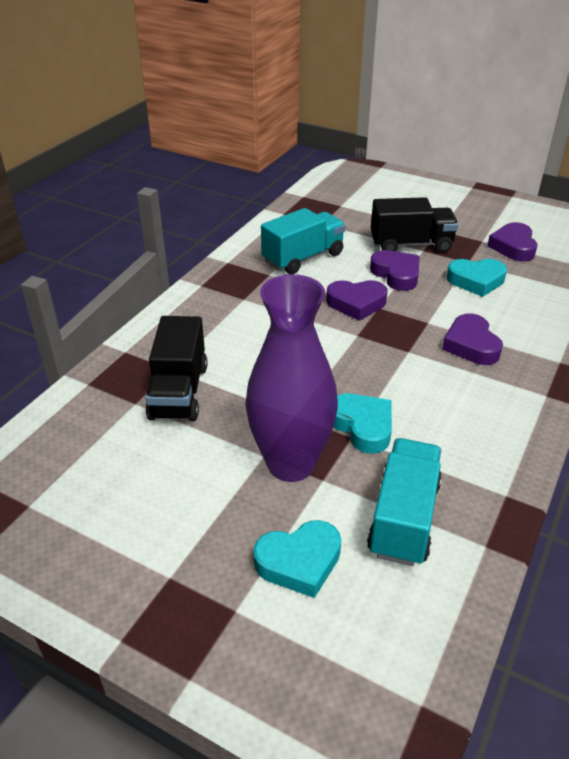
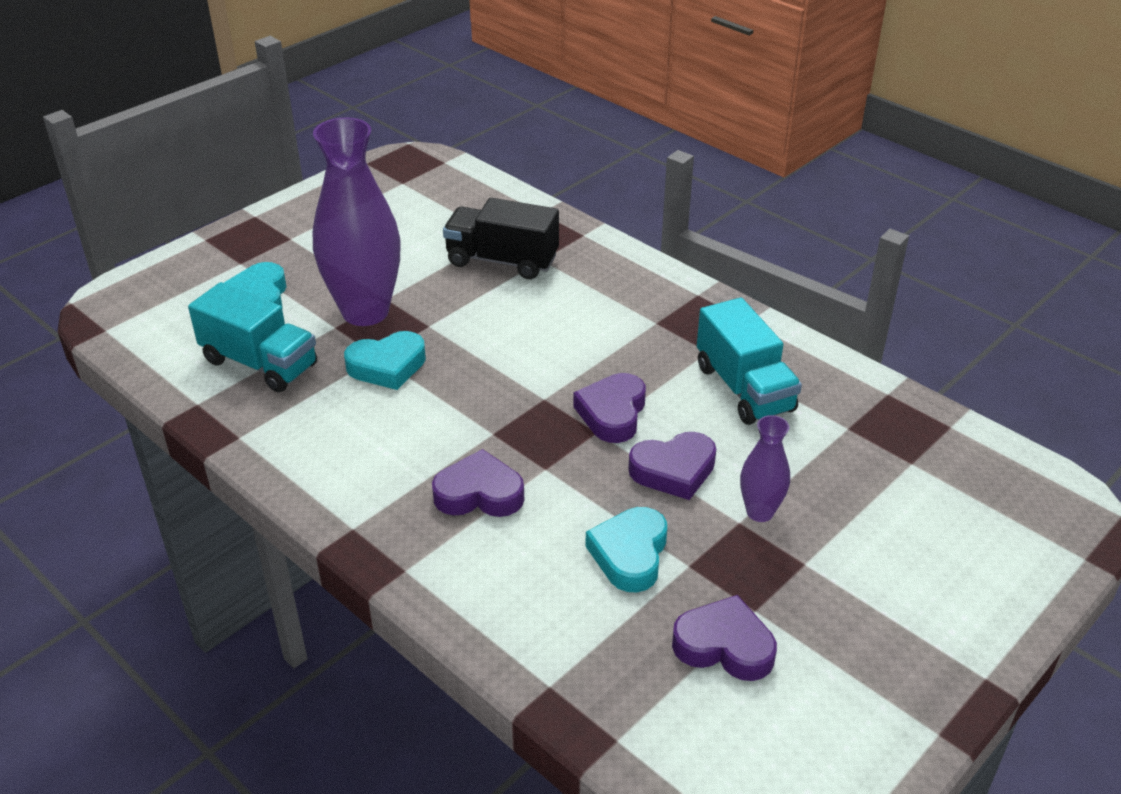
camera: 105 degrees right, 0 degrees up
black truck [371,197,459,252] -> purple vase [740,415,790,522]

